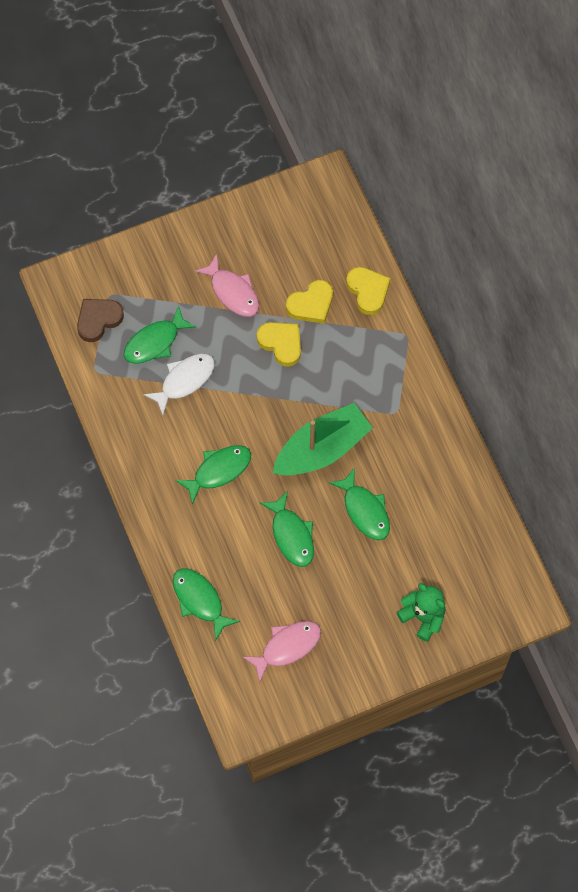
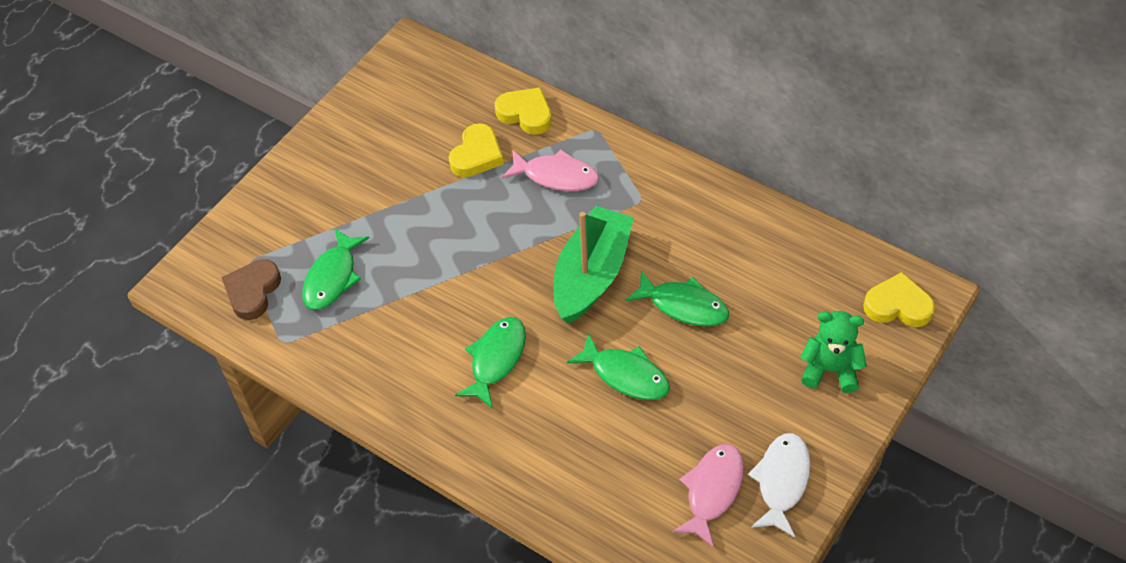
camera: 30 degrees left, 15 degrees down
white fish [143,353,215,415] -> white fish moved to [748,433,811,537]
green fish [173,568,240,641] -> none
pink fish [194,254,259,317] -> pink fish moved to [502,150,599,191]
yellow heart [257,322,301,367] -> yellow heart moved to [863,272,935,327]

